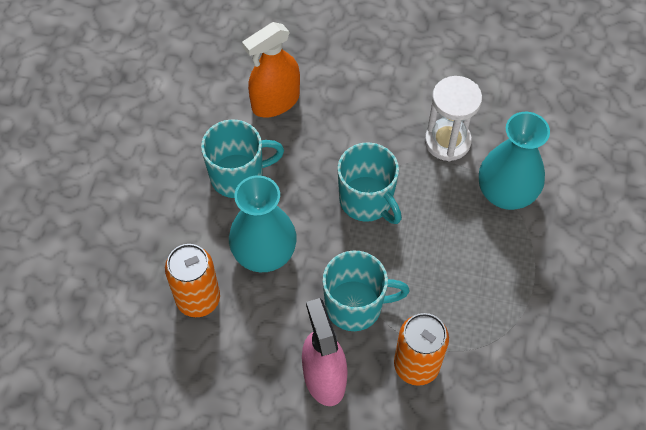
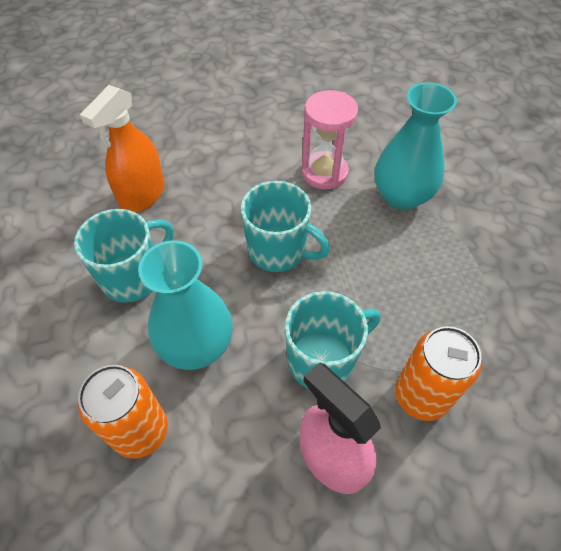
camera: 25 degrees left, 5 degrees down
white hourglass [425,76,482,161] -> pink hourglass [302,90,358,190]

